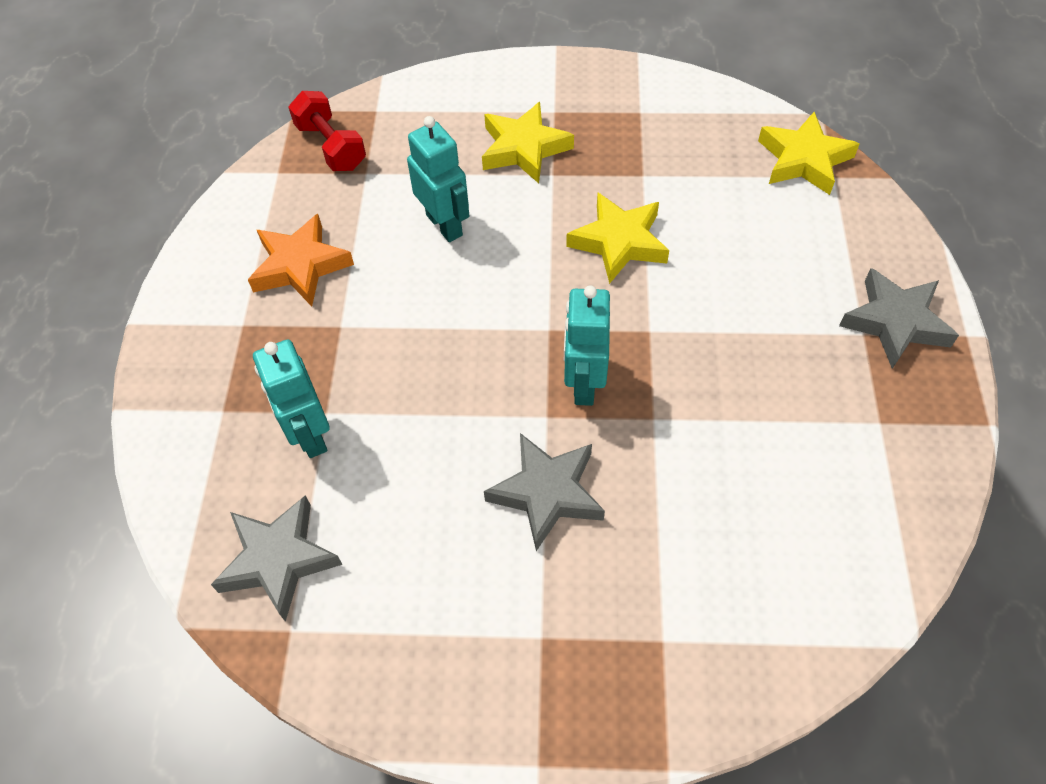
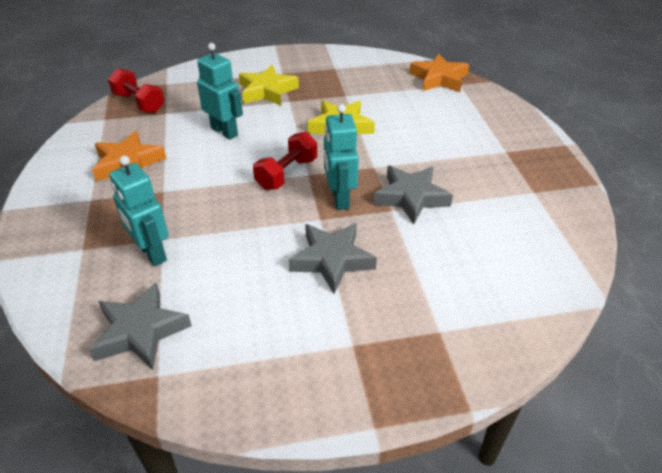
camera: 15 degrees left, 15 degrees down
yellow star [758,112,859,195] -> orange star [409,53,469,92]
grey star [839,268,959,369] -> grey star moved to [374,166,453,224]
none -> red dumbbell [253,132,317,190]

